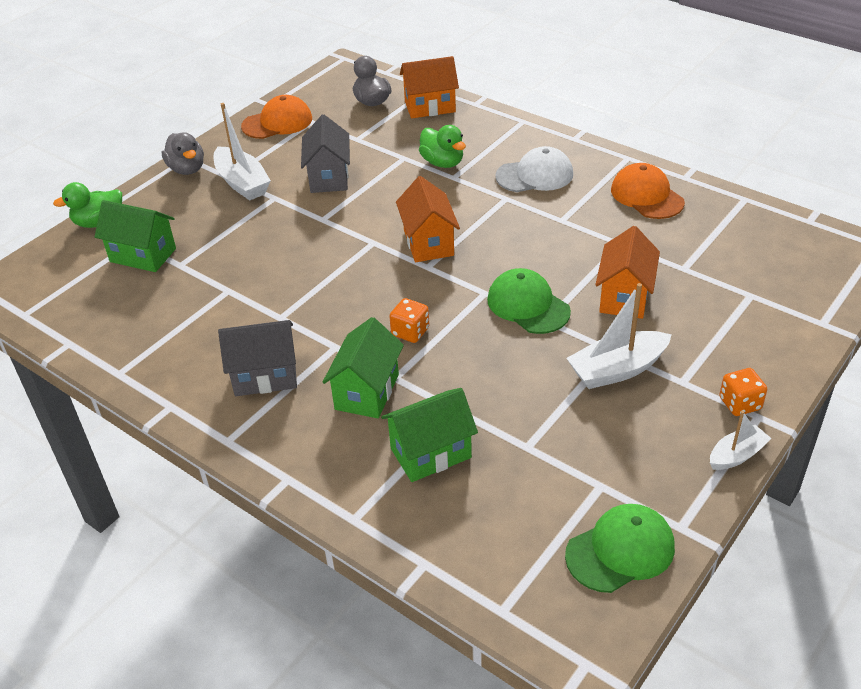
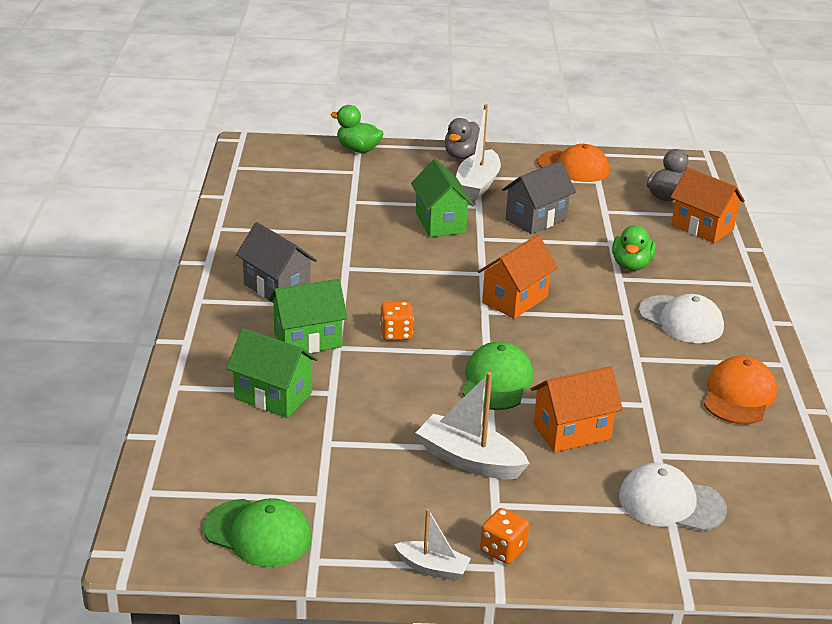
camera: 50 degrees right, 10 degrees down
green house [95,200,176,272] -> green house moved to [411,159,474,237]
none -> white cap [619,463,727,531]

